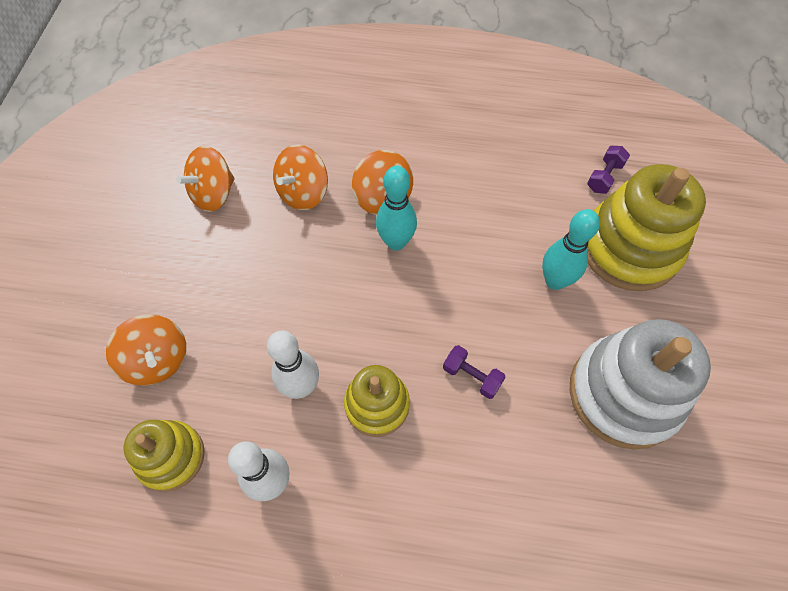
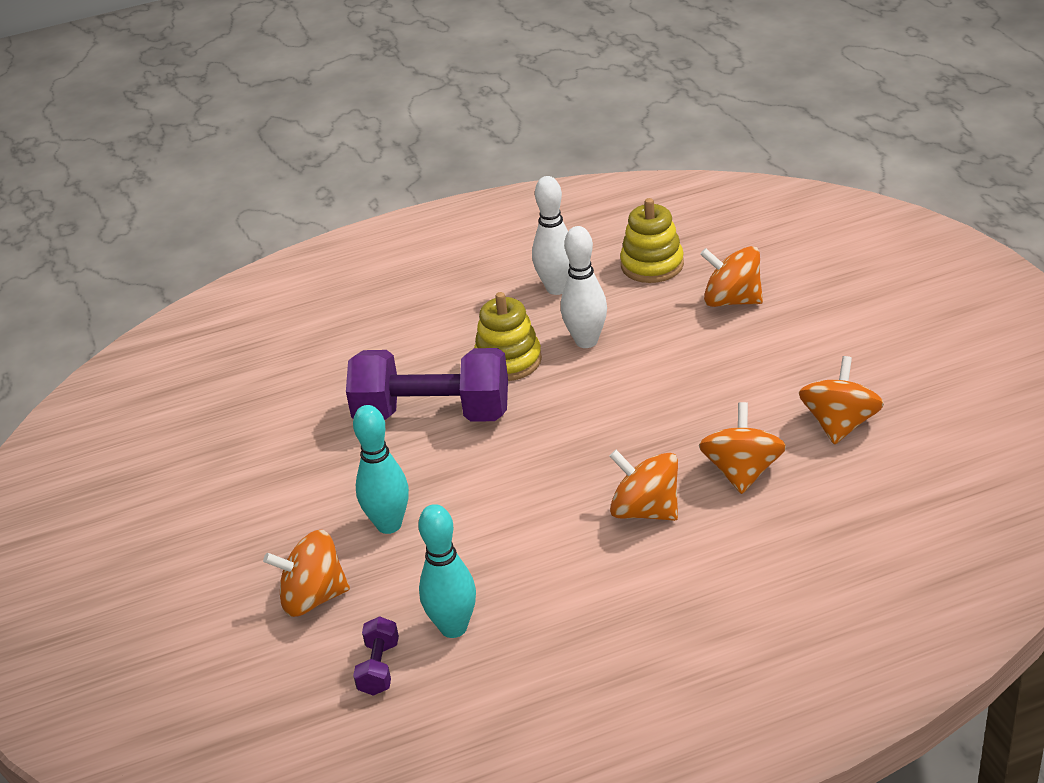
camera: 155 degrees right, 25 degrees down
turquoise bowling pin [376,166,417,251] -> turquoise bowling pin moved to [418,504,476,638]
purple dumbbell [443,345,506,399] -> purple dumbbell [346,348,508,422], size x2.39
white stacking toy [570,319,711,450] -> none
yellow stacking toy [587,164,706,291] -> orange spinning top [263,530,350,617]

